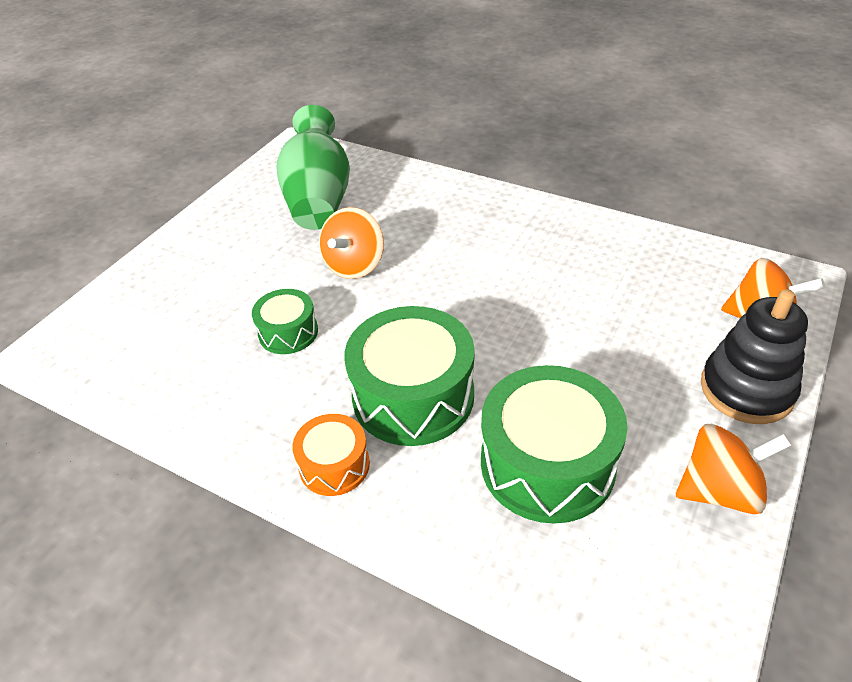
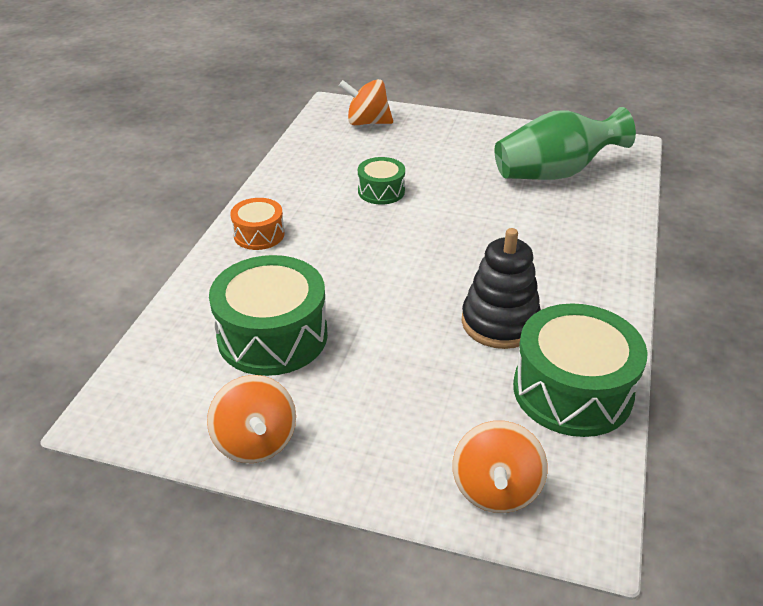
camera: 75 degrees right, 5 degrees down
orange spinning top [319,207,384,279] -> orange spinning top moved to [339,79,393,125]
green drum [344,306,475,446] -> green drum moved to [513,303,648,437]
black stacking toy [701,289,808,424] -> black stacking toy moved to [461,228,541,349]

